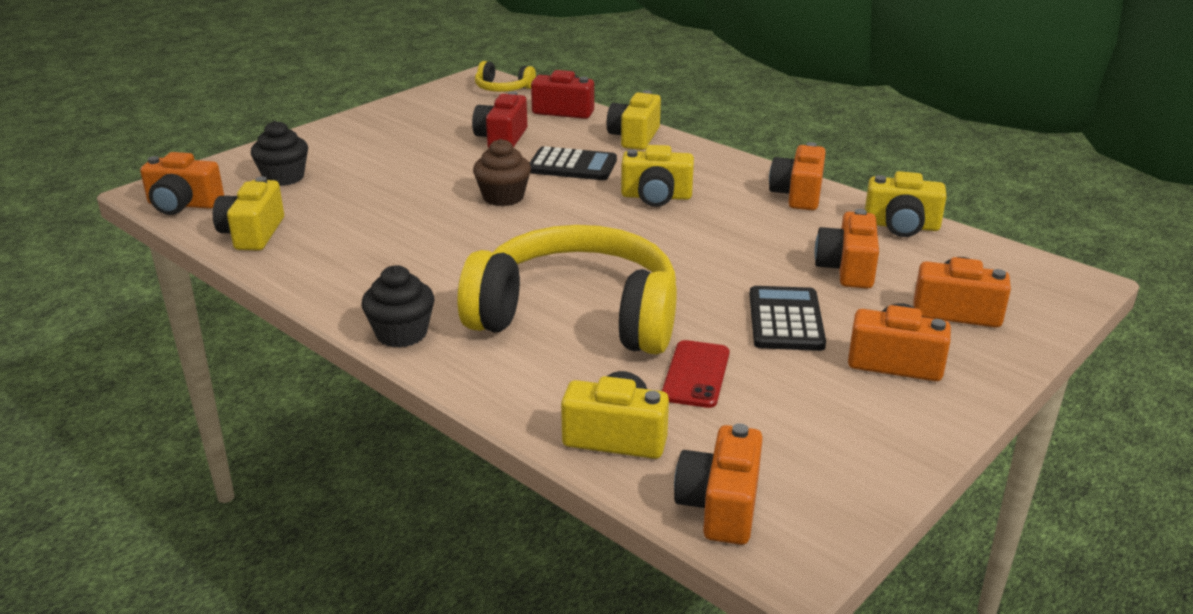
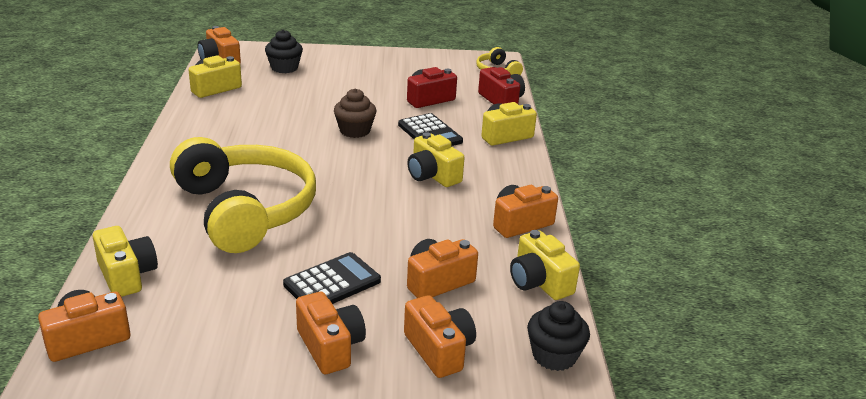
camera: 45 degrees right, 0 degrees up
black cupcake [361,265,434,348] -> black cupcake moved to [527,301,590,371]
red phone [662,340,730,408] -> none

